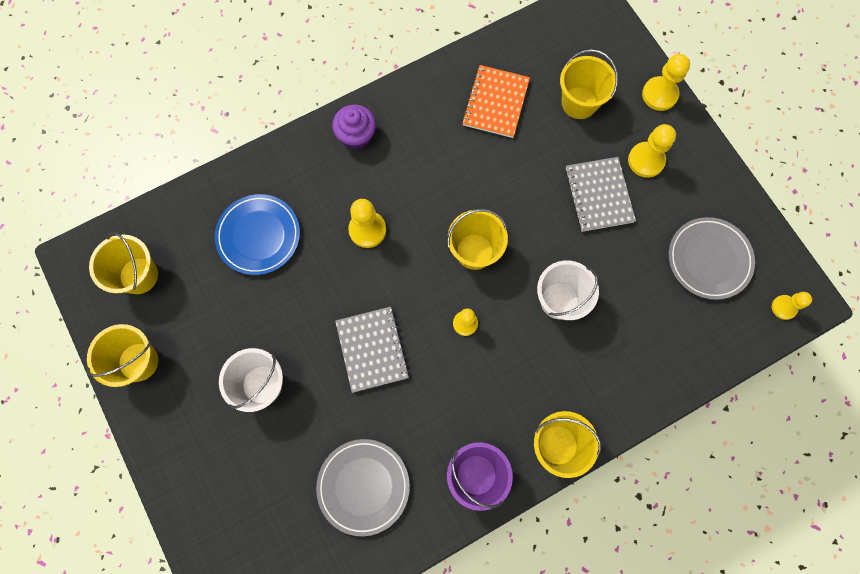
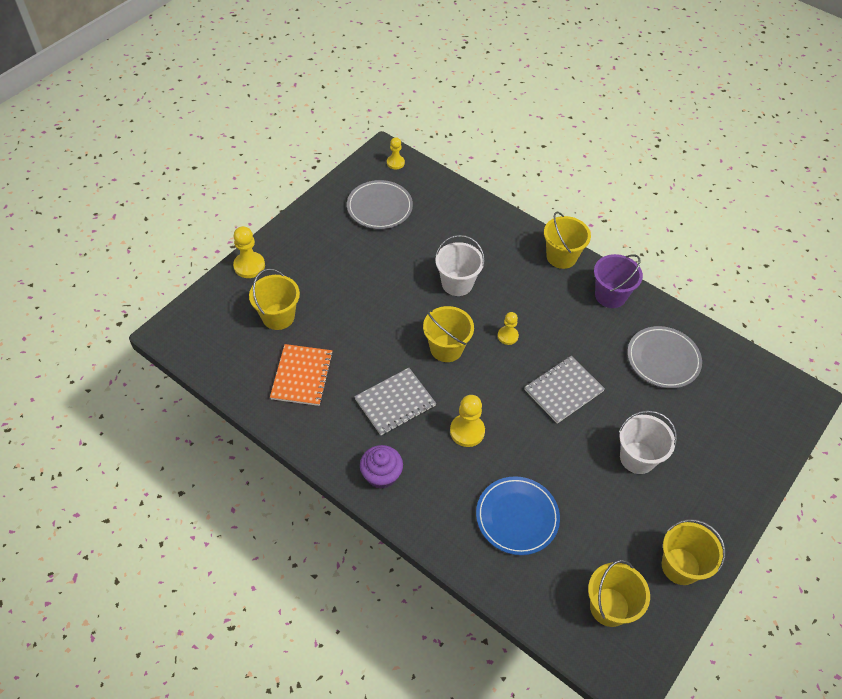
camera: 115 degrees left, 20 degrees down
orange notebook [462,65,530,138] -> orange notebook turned 75 degrees counterclockwise [270,344,333,406]
grey notebook [565,157,636,232] -> grey notebook moved to [354,368,436,435]
yellow pawn [628,124,676,178] -> none

